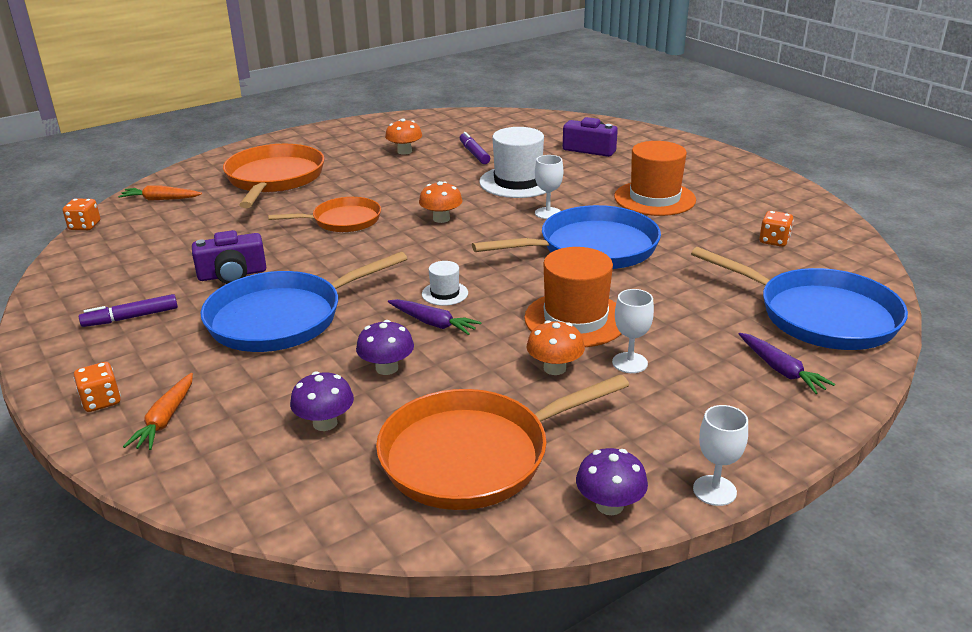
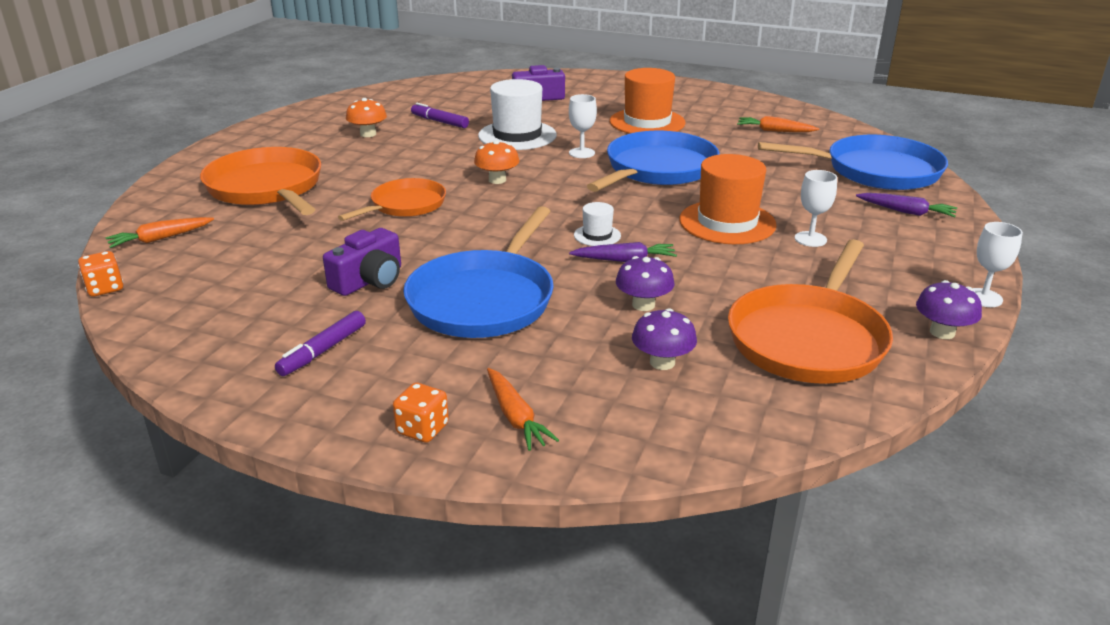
camera: 35 degrees left, 0 degrees up
orange mushroom [527,320,585,375] -> none
orange dice [759,211,794,247] -> orange carrot [737,116,819,132]

